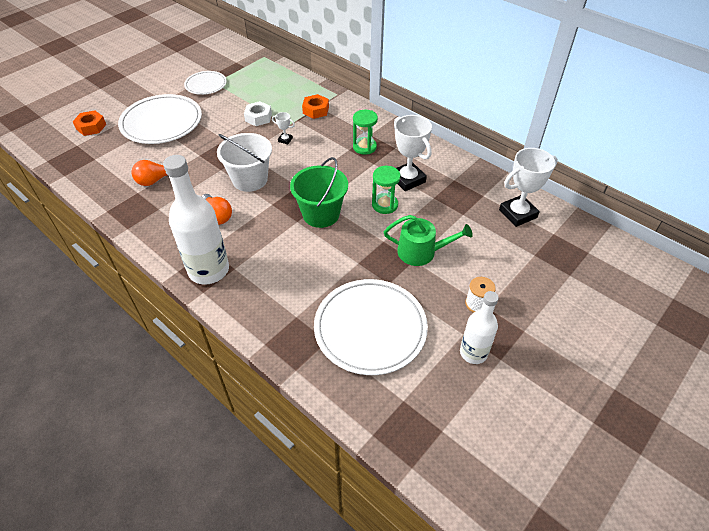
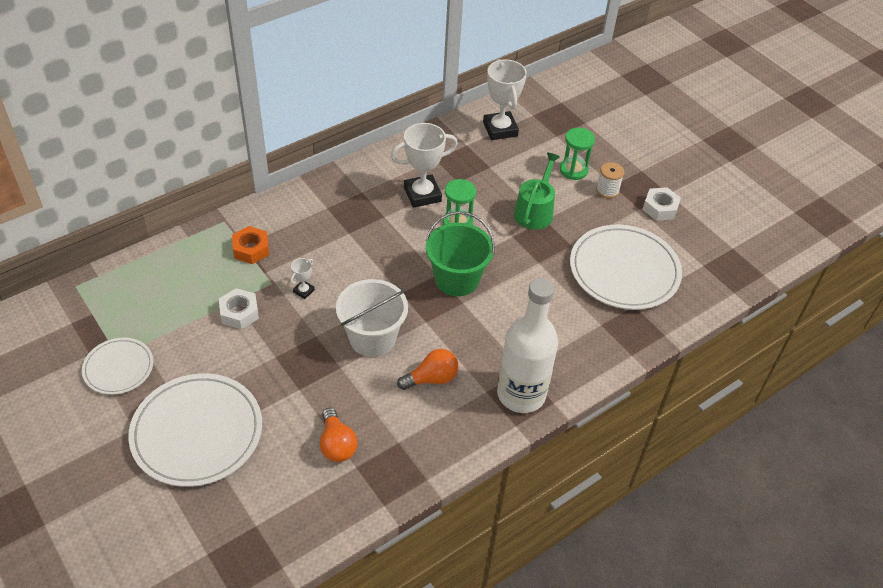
camera: 80 degrees left, 0 degrees up
orange nut [73,111,106,136] -> none
green hourglass [353,110,378,155] -> green hourglass moved to [560,128,595,180]
white bottle [460,291,499,364] -> white nut [643,187,681,221]

